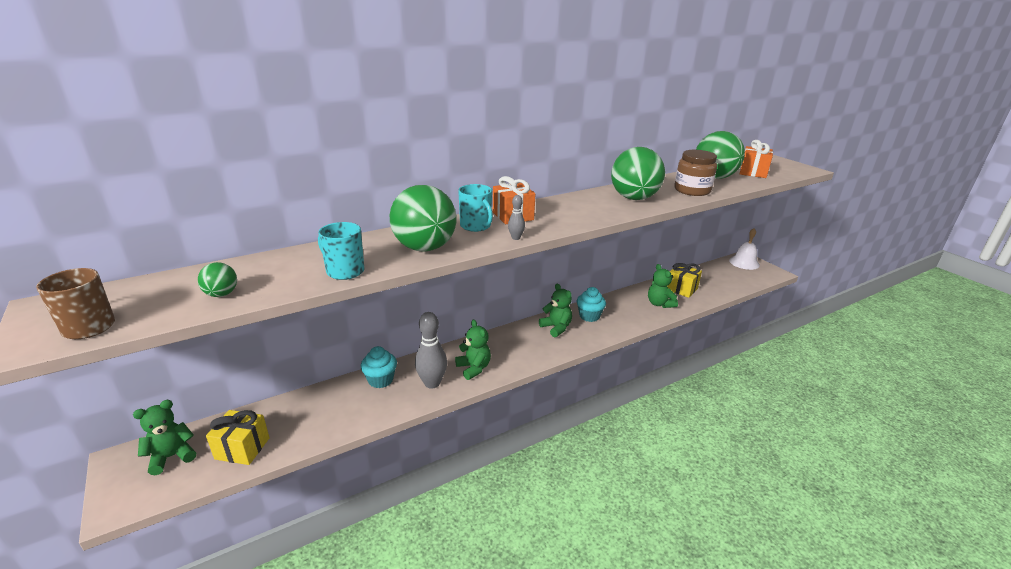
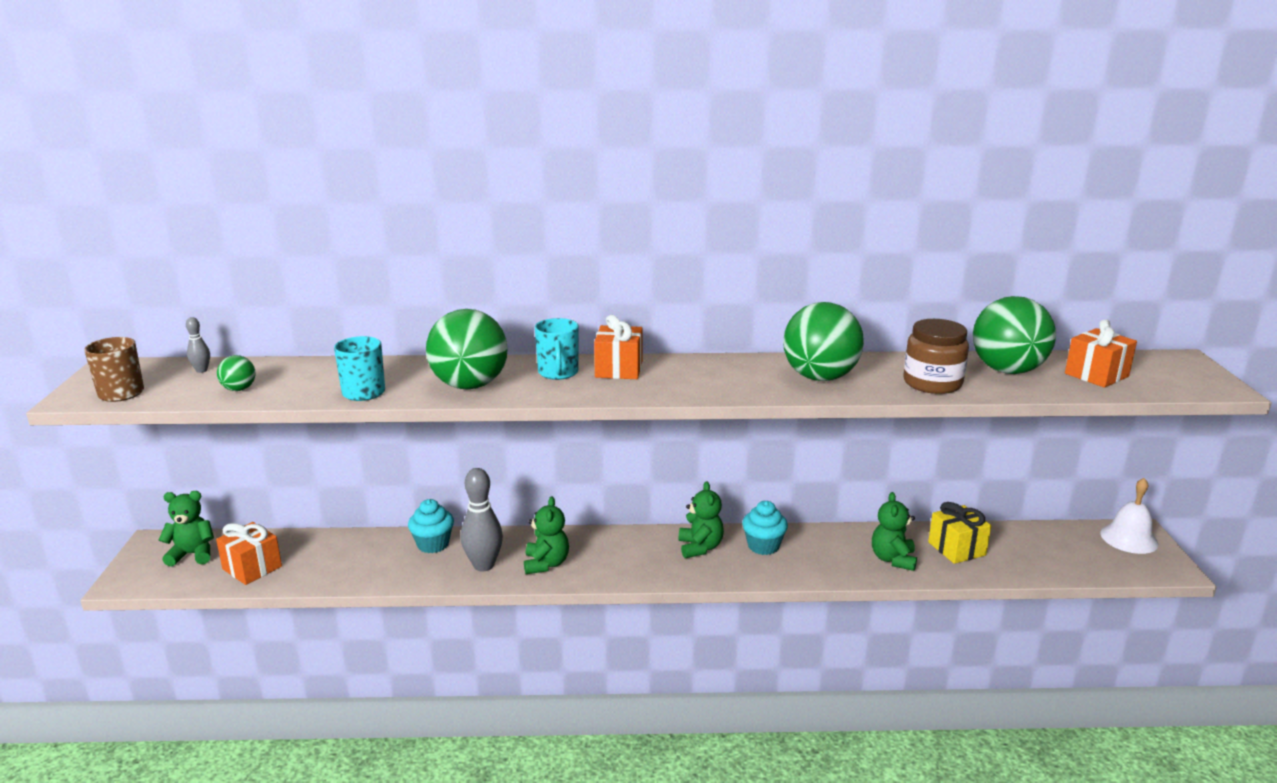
camera: 30 degrees right, 5 degrees down
yellow gift [206,410,270,465] -> orange gift [216,522,282,585]
grey bowling pin [508,195,525,240] -> grey bowling pin moved to [186,317,210,373]

